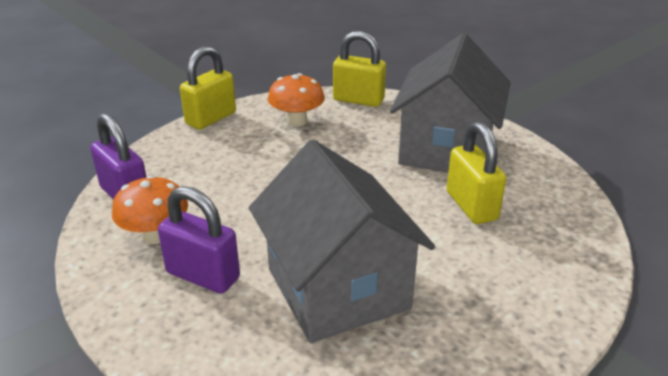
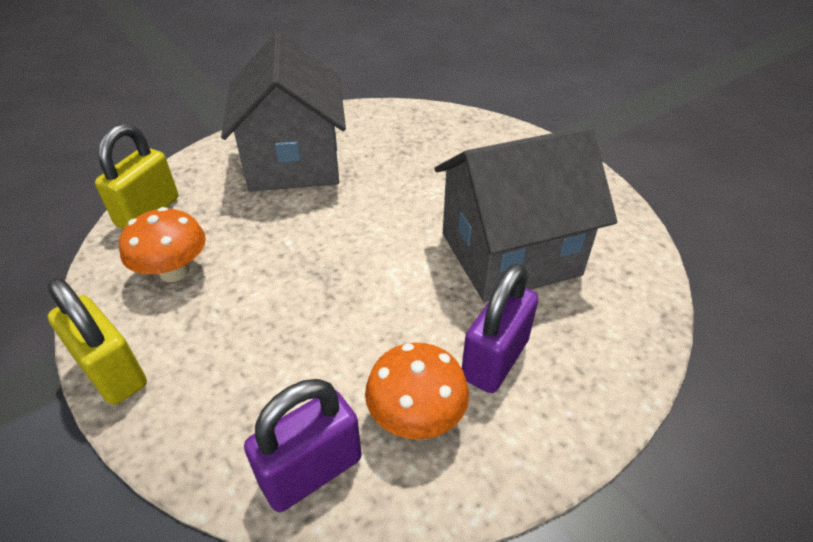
camera: 85 degrees left, 10 degrees up
grey house [390,33,511,172] -> grey house turned 60 degrees clockwise [221,32,346,192]
yellow padlock [447,122,506,224] -> none

